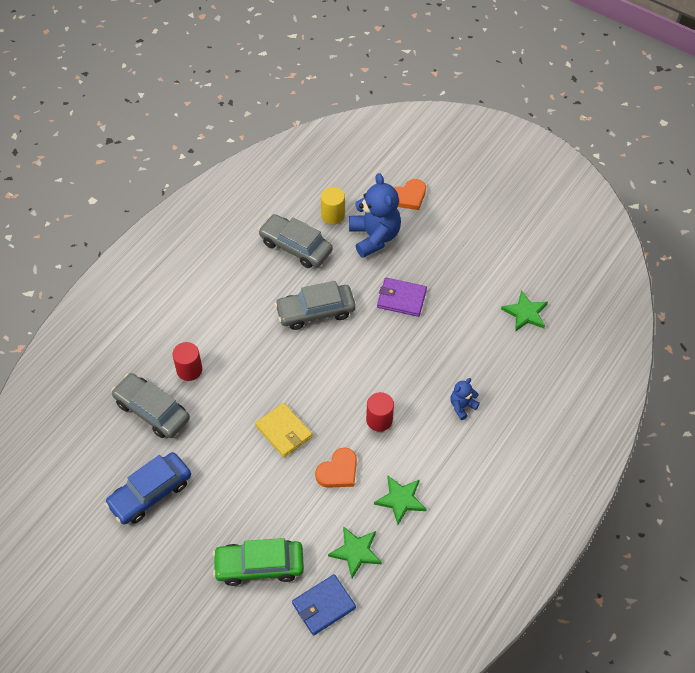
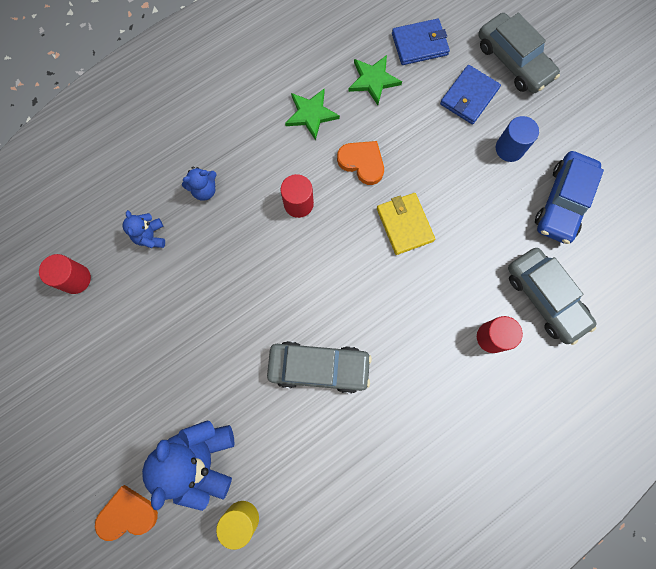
camera: 160 degrees left, 20 degrees up
blue car [105,452,191,525] -> blue car turned 135 degrees clockwise [535,151,604,244]
green car [213,538,304,586] -> blue wallet [440,65,501,124]
grey car [258,214,333,268] -> grey car moved to [478,13,560,93]
orange heart [315,448,357,488] -> orange heart turned 60 degrees clockwise [337,141,384,185]
purple wallet [377,278,427,317] -> none
green star [501,290,548,332] -> red cylinder [39,254,91,294]
none -> blue teddy bear [122,210,165,248]
none -> blue cylinder [496,116,539,162]

